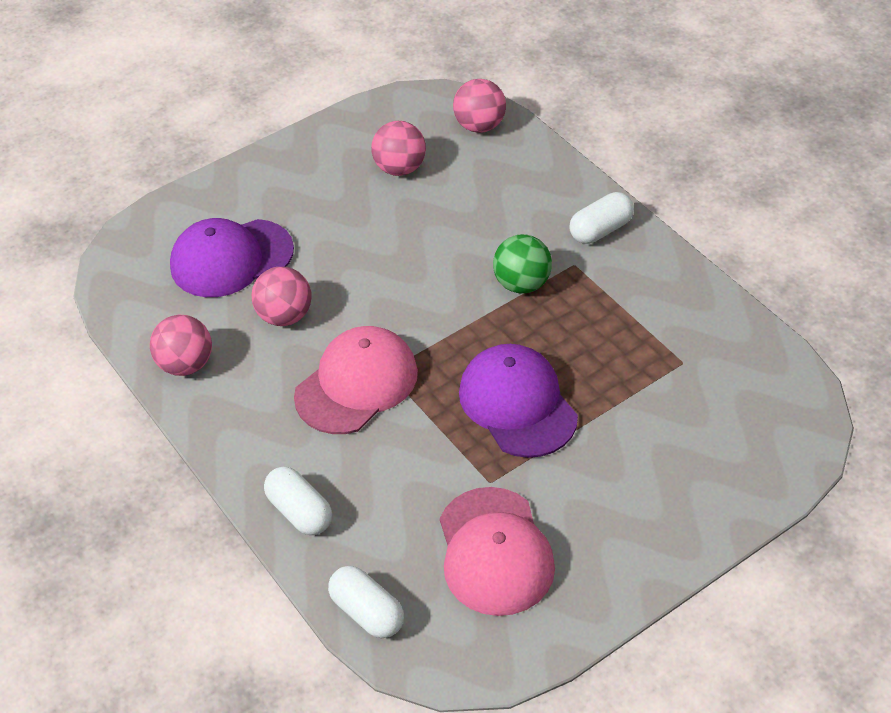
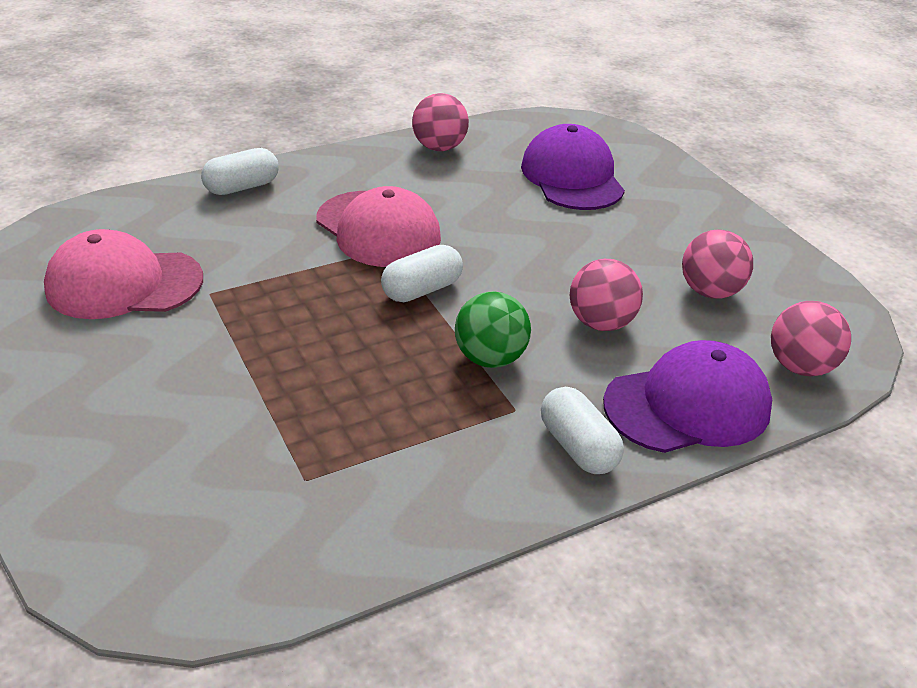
camera: 95 degrees right, 10 degrees down
pink ball [252,267,312,326] -> pink ball moved to [570,259,643,331]
white capsule [328,566,404,638] -> white capsule moved to [381,245,463,302]
purple cap [459,344,578,458] -> purple cap moved to [603,340,772,453]

